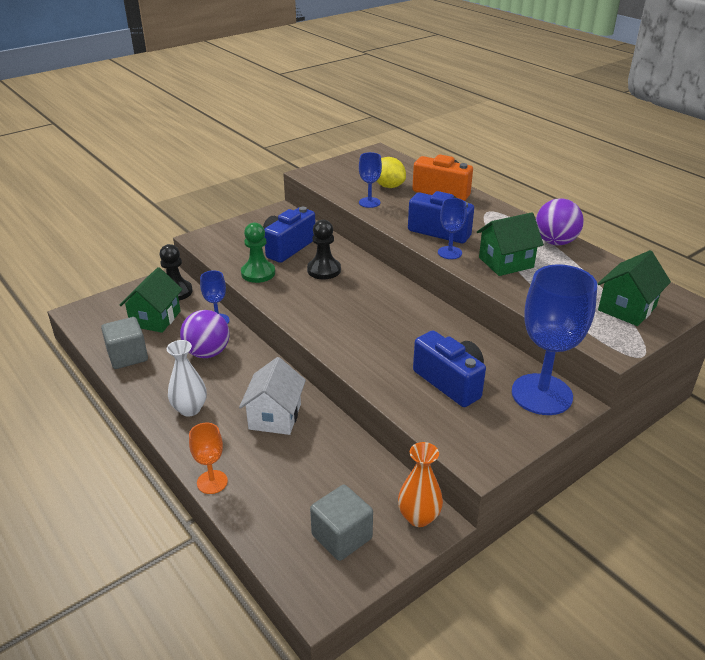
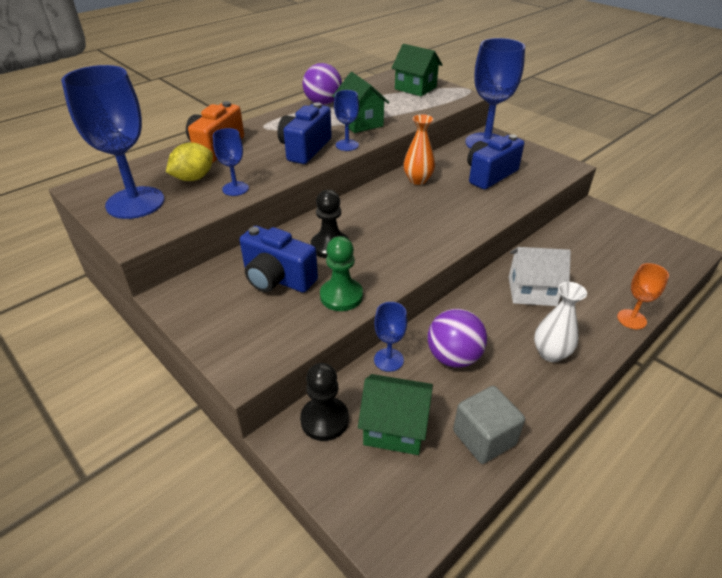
camera: 95 degrees left, 5 degrees up
grey cube [310,485,373,561] -> none
orange vase [398,442,443,527] -> orange vase moved to [404,114,435,185]
none -> blue goblet [61,65,164,219]

